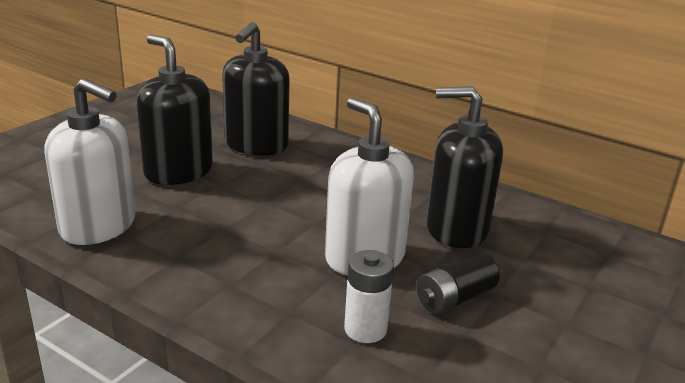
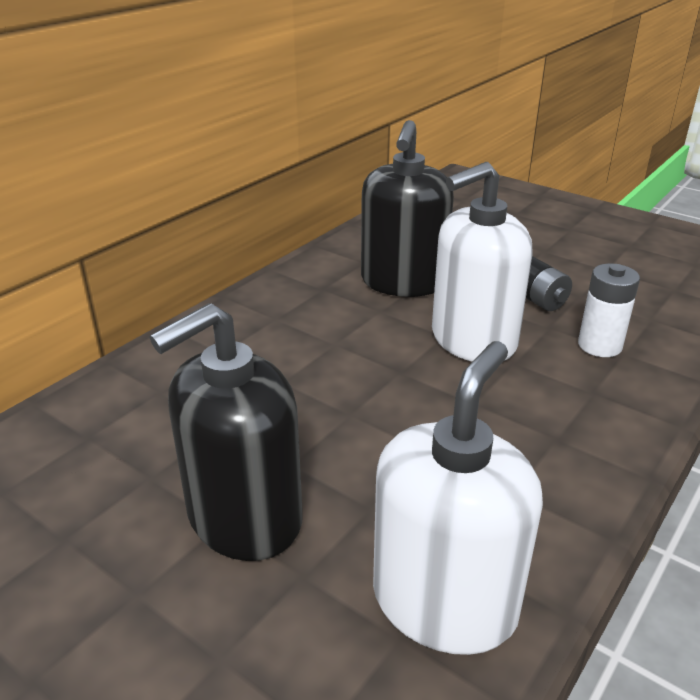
camera: 85 degrees left, 5 degrees up
black soap dispenser [222,22,290,155] -> none

